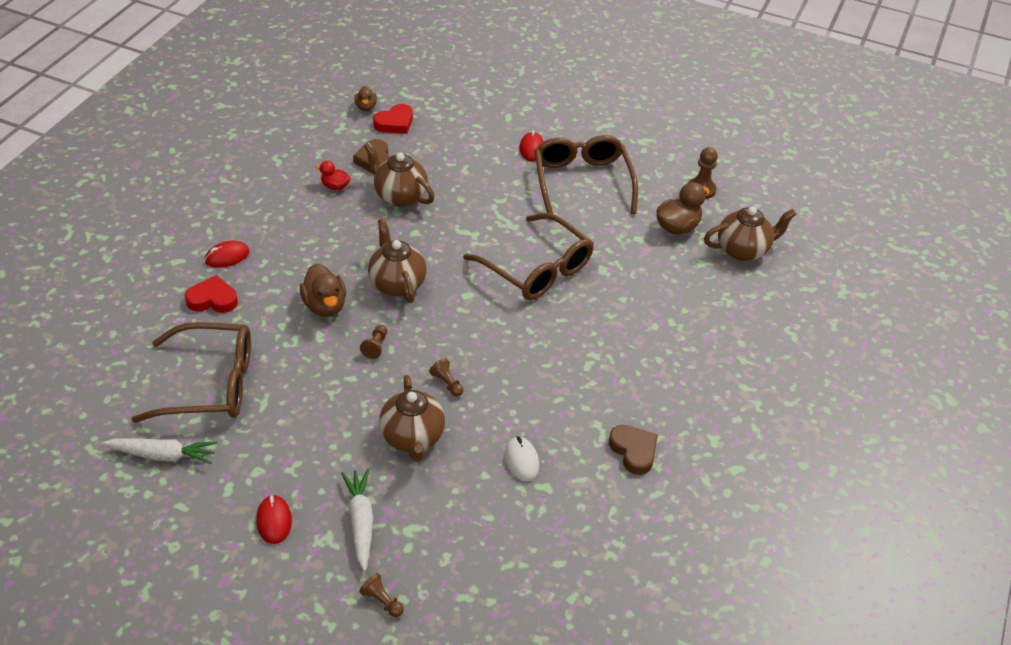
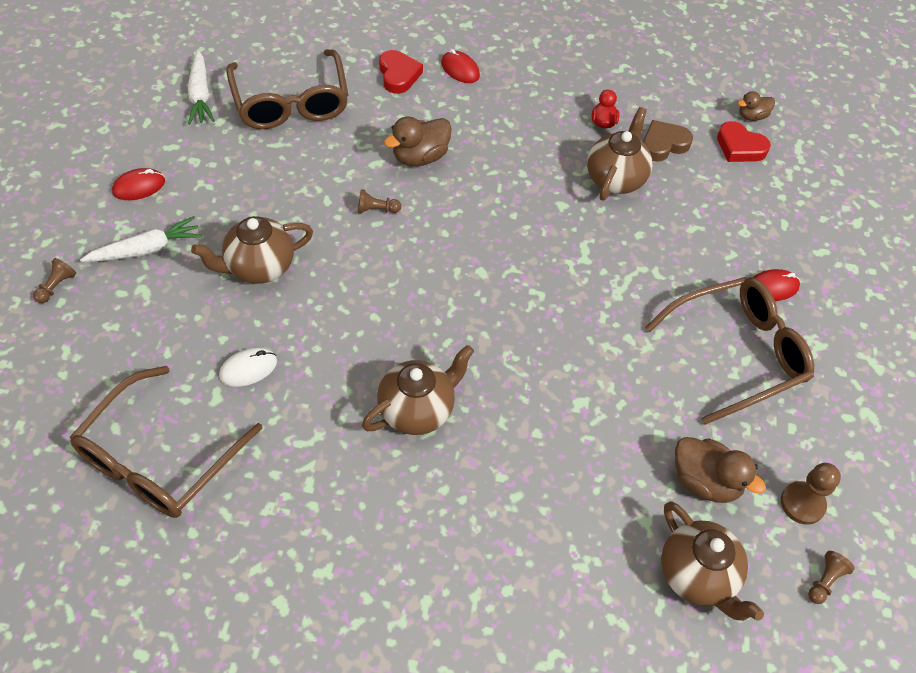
camera: 75 degrees right, 10 degrees up
brown teapot [368,219,426,303] -> brown teapot moved to [362,345,474,435]
brown pawn [429,358,464,397] -> brown pawn moved to [808,551,855,604]
brown glasses [463,213,594,300] -> brown glasses moved to [70,366,263,518]
brown heart [609,425,658,475] -> none

